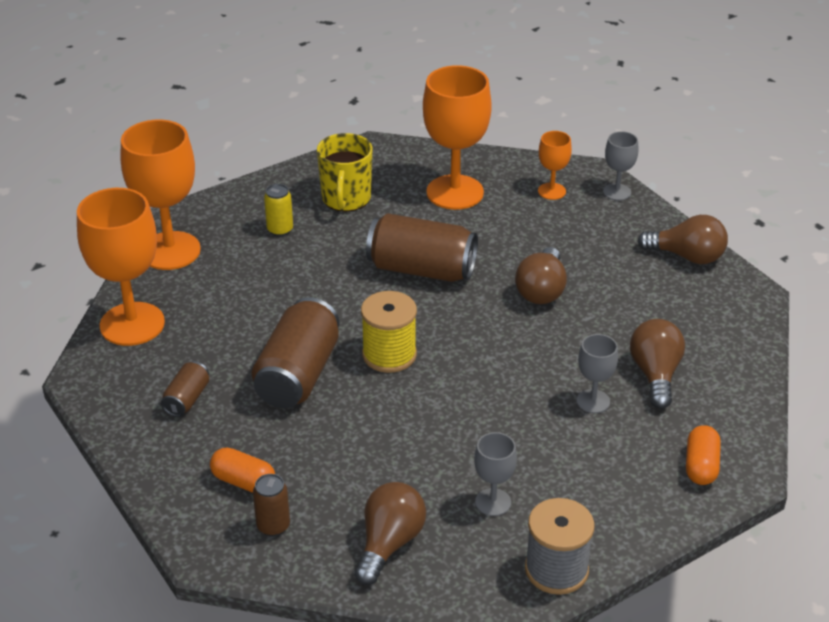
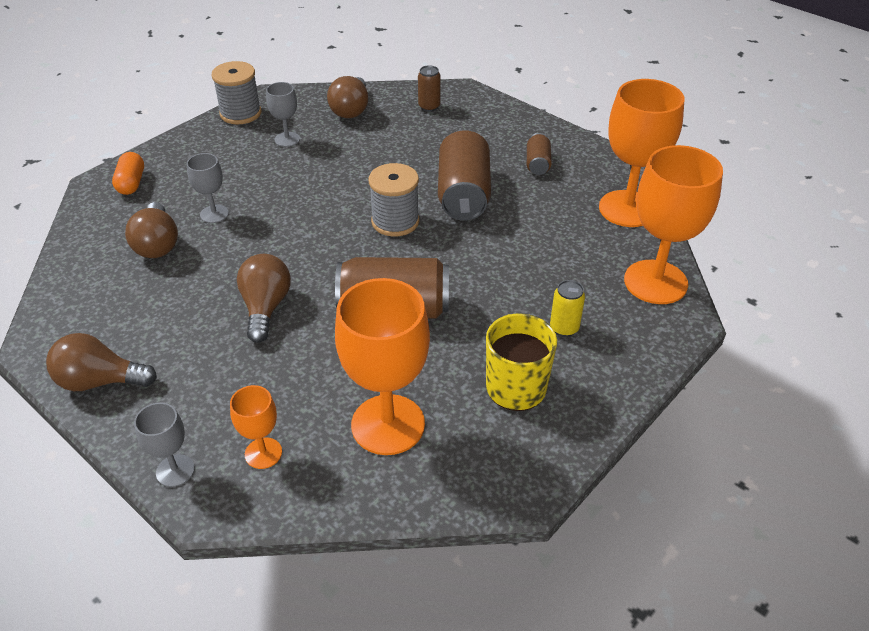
camera: 165 degrees right, 5 degrees up
orange capsule [210,447,275,493] -> none
yellow spool [361,291,417,373] -> grey spool [369,163,419,237]

